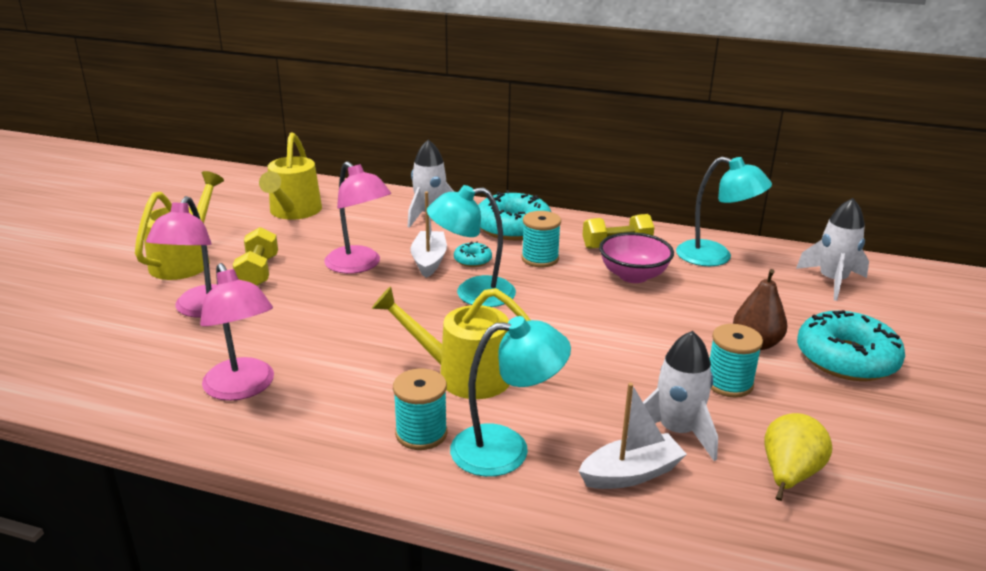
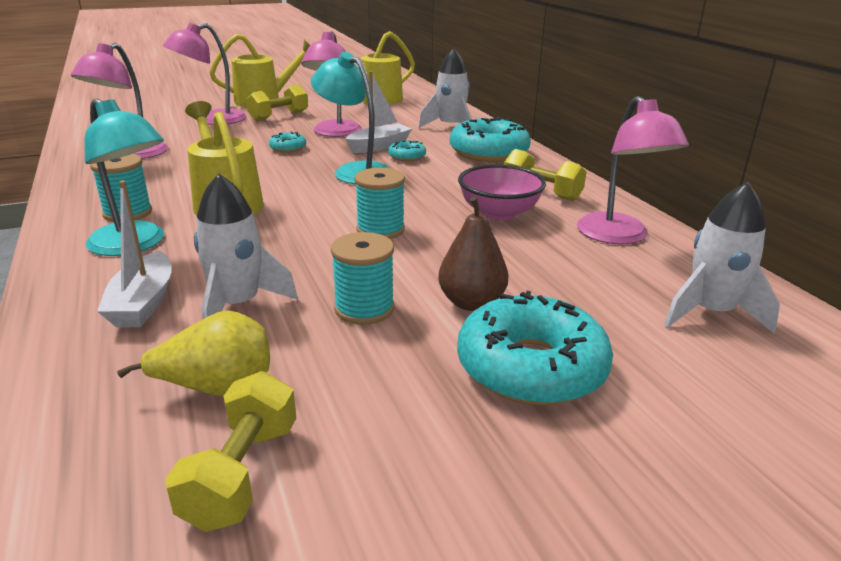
camera: 50 degrees right, 0 degrees up
turquoise spool [521,211,561,267] -> turquoise spool moved to [355,168,405,239]
white boat [579,383,687,489] -> white boat turned 60 degrees clockwise [97,180,171,327]
turquoise lamp [676,157,772,266] -> pink lamp [577,96,689,244]
none -> yellow dumbbell [165,371,296,532]
none -> turquoise donut [269,132,306,153]

